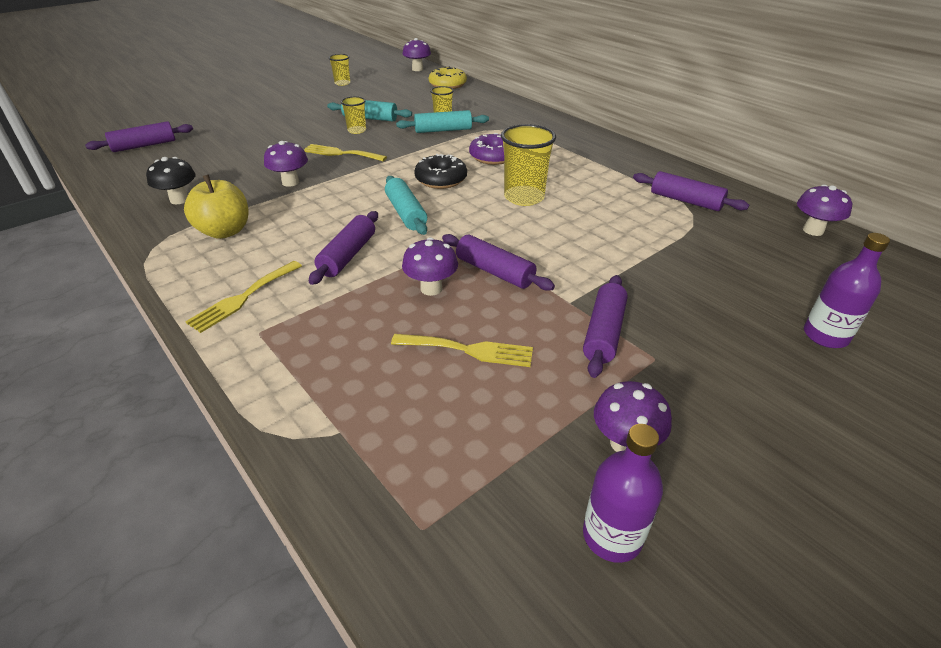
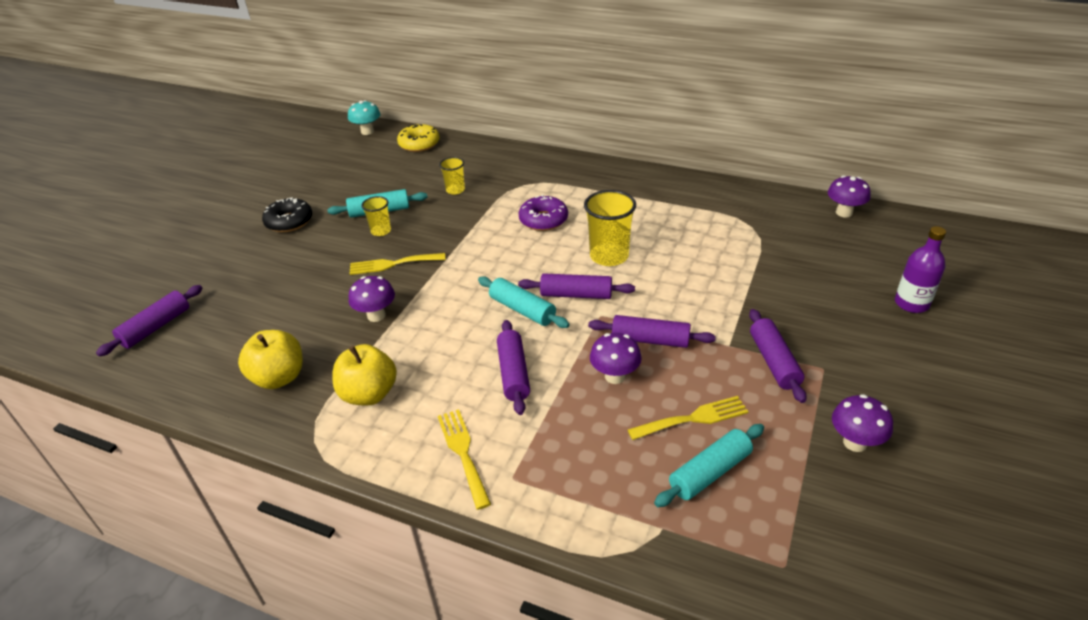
camera: 25 degrees left, 0 degrees up
black mushroom [146,157,196,204] -> yellow apple [238,330,303,389]
yellow fork [185,261,302,333] -> yellow fork turned 150 degrees clockwise [438,409,491,510]
yellow cup [329,54,350,86] -> none
turquoise rolling pin [396,110,489,133] -> turquoise rolling pin moved to [654,424,764,507]
purple mushroom [402,38,431,71] -> turquoise mushroom [348,100,380,135]
black donut [414,154,467,189] -> black donut moved to [262,198,312,232]
purple bottle [583,424,663,563] -> none
purple rolling pin [633,171,749,211] -> purple rolling pin moved to [518,273,635,299]

